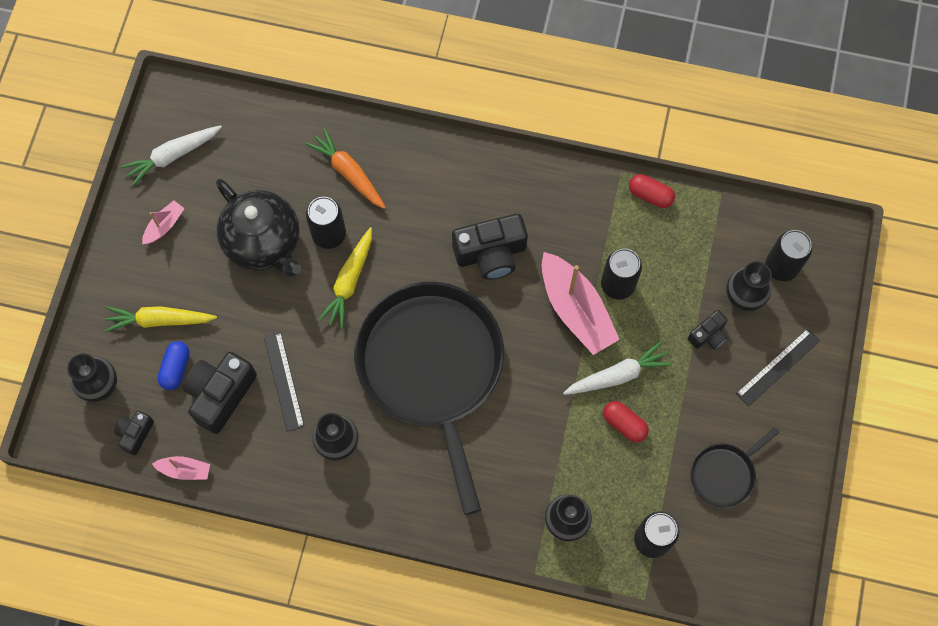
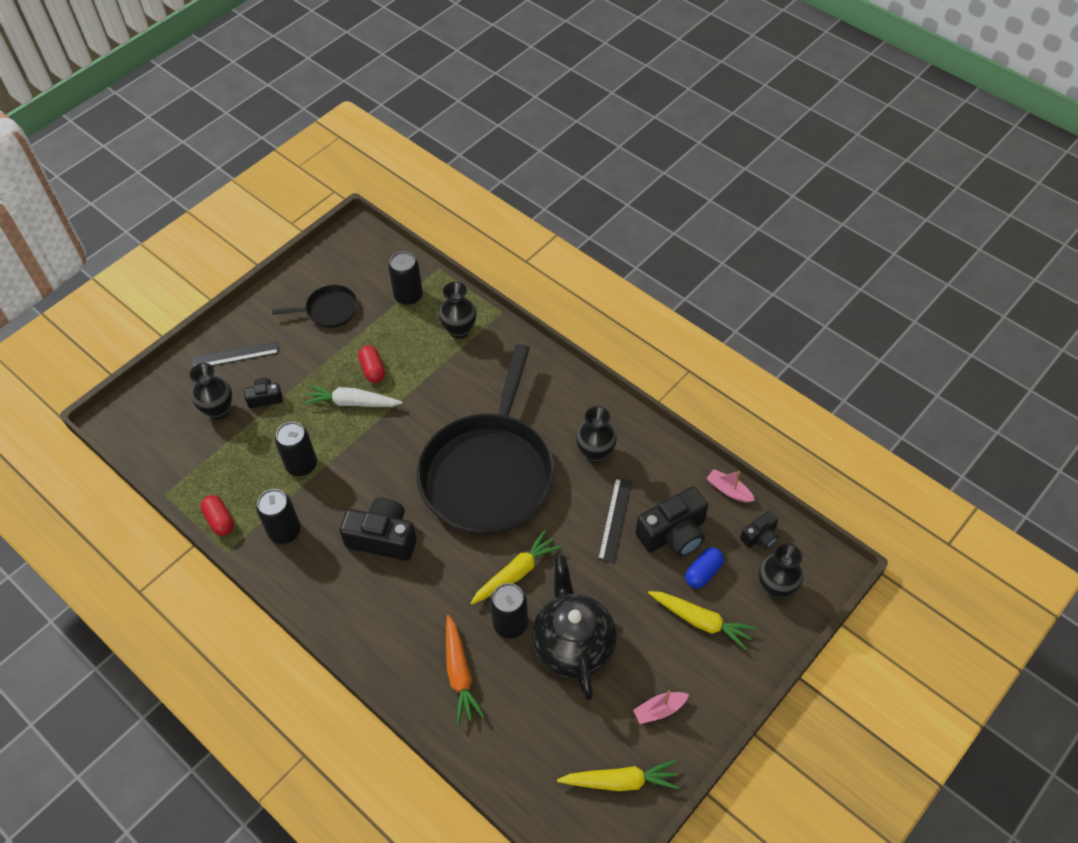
camera: 150 degrees left, 15 degrees down
white carrot [121,125,222,186] -> yellow carrot [557,760,679,791]
pink boat [542,252,620,355] -> none
black can [766,230,812,281] -> black can moved to [256,489,301,544]

